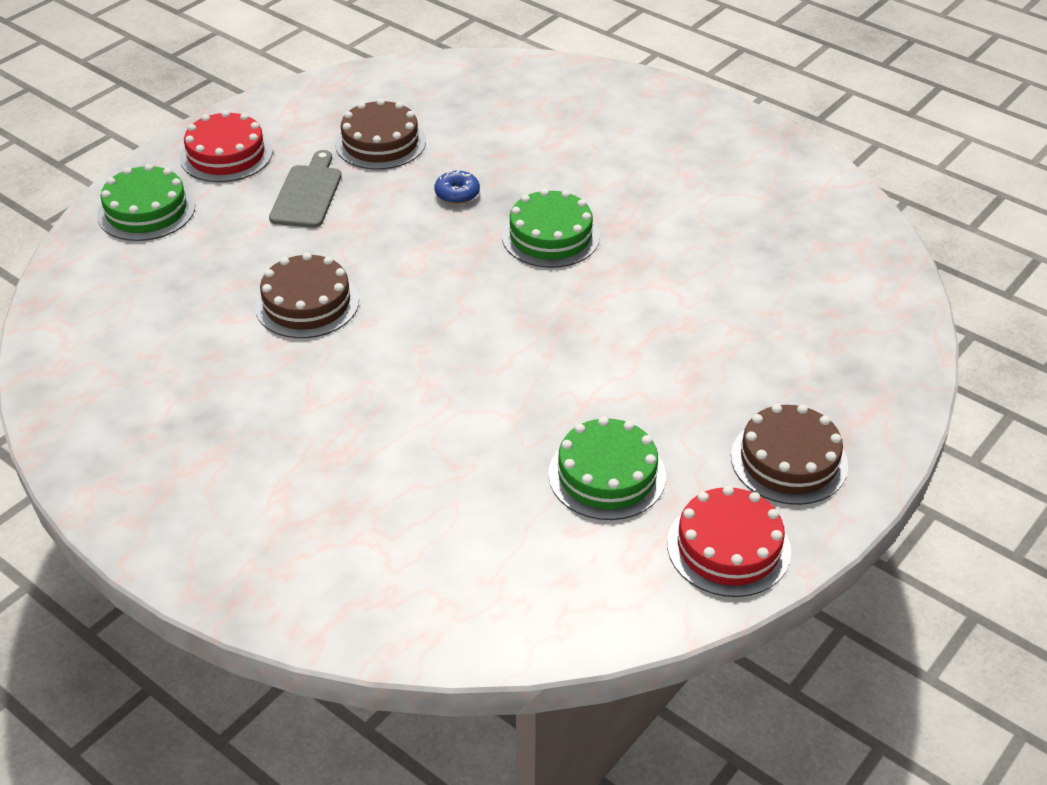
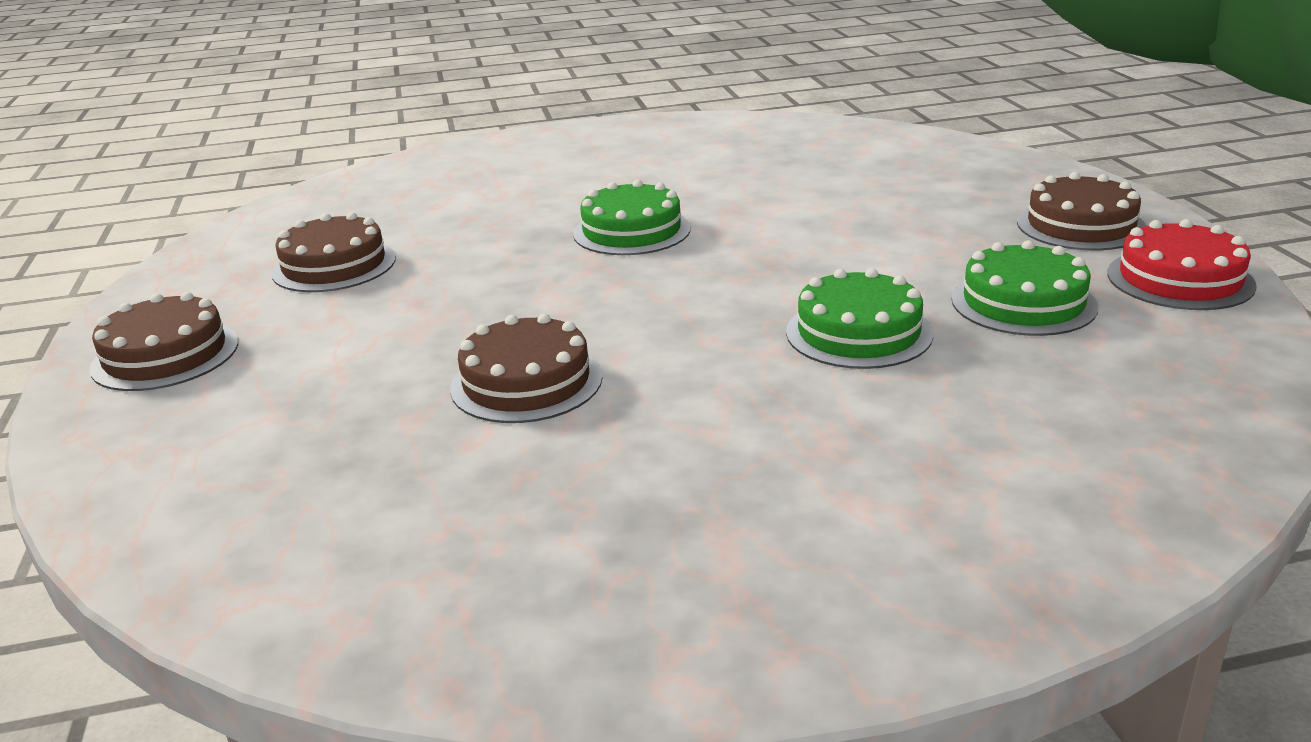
camera: 50 degrees left, 15 degrees down
green cake [97,164,195,241] -> green cake moved to [786,268,933,369]
red cake [180,110,273,182] -> brown cake [90,292,238,391]
grey cutting board [269,150,342,228] -> none
blue donut [434,170,480,204] -> none

